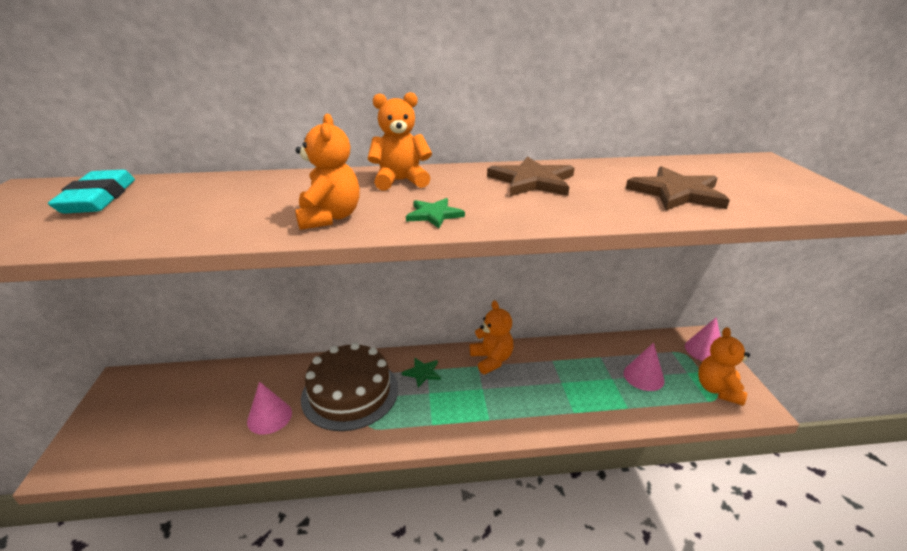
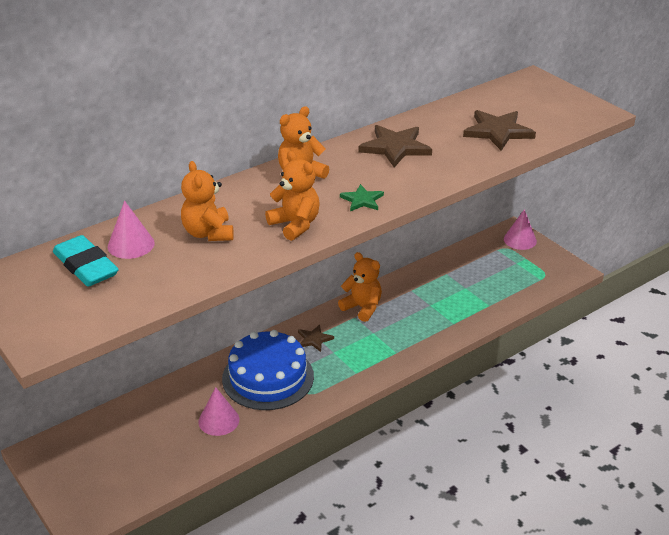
camera: 30 degrees left, 5 degrees up
brown cake [301,343,398,431] -> blue cake [222,330,314,410]
green star [402,358,441,387] -> brown star [298,325,334,352]
pink cone [624,343,665,391] -> pink cone moved to [108,201,155,259]
orange teddy bear [698,327,750,406] -> orange teddy bear moved to [181,161,234,241]

